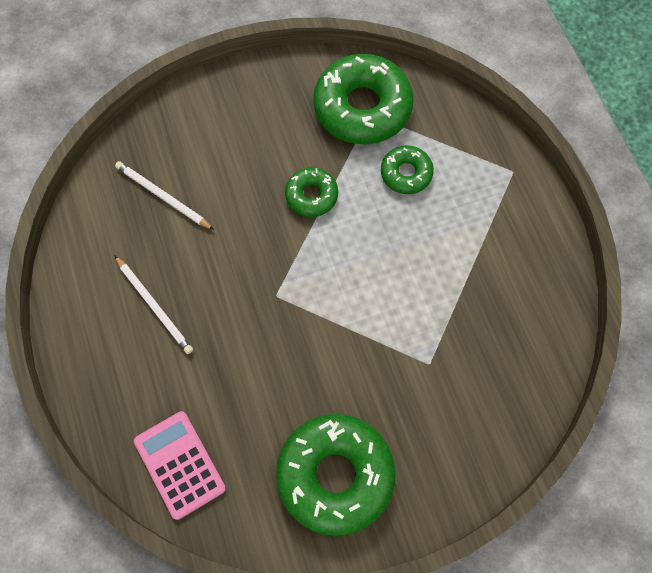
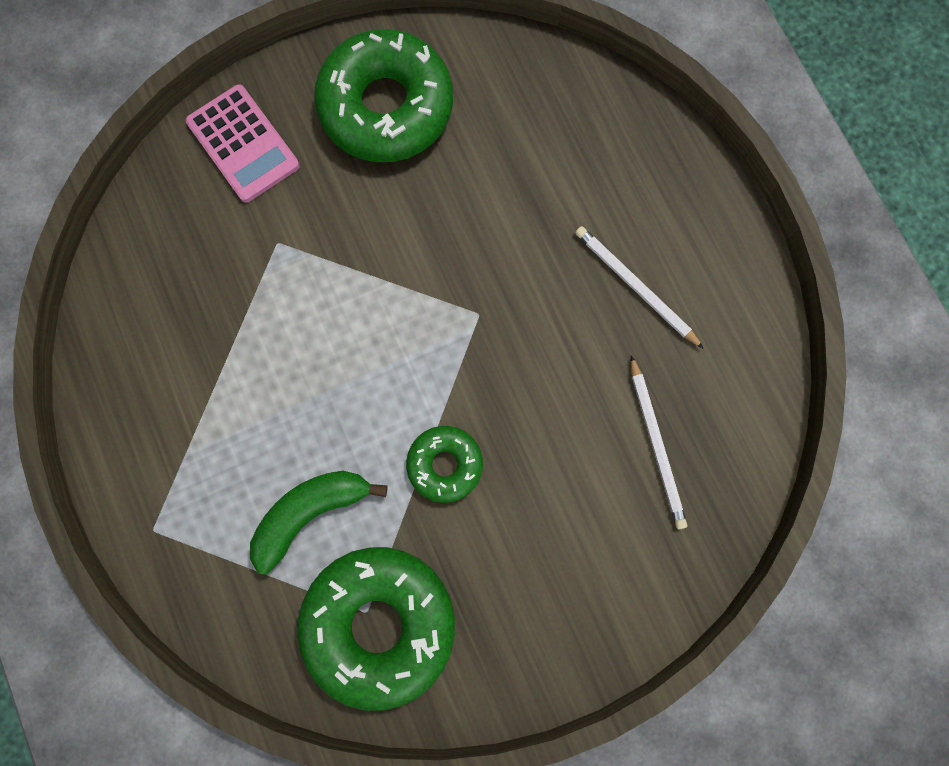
camera: 175 degrees right, 10 degrees up
white pencil [115,161,214,230] -> white pencil turned 45 degrees clockwise [631,355,687,529]
pink calculator [134,411,226,520] -> pink calculator moved to [185,84,300,203]
green donut [381,145,434,194] -> green banana [250,471,387,574]

